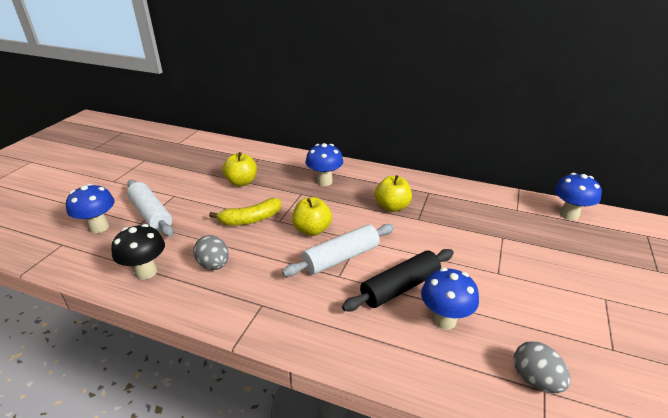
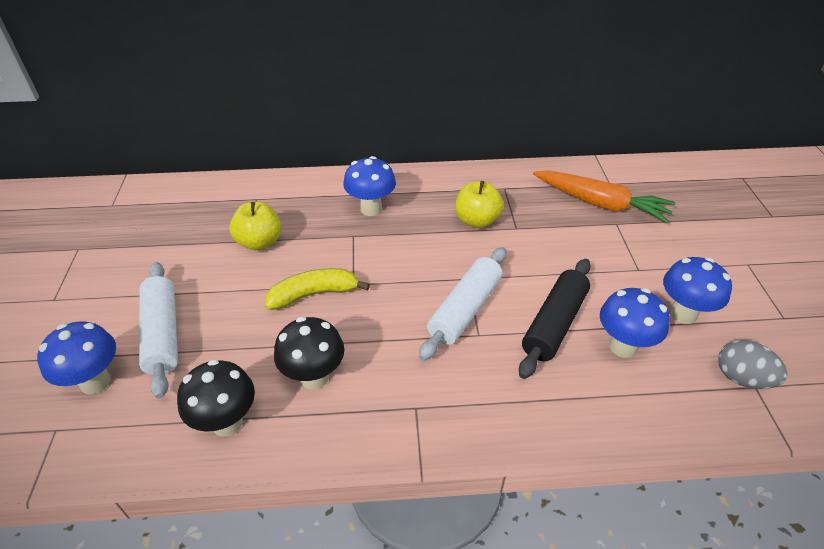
camera: 25 degrees left, 10 degrees up
white rolling pin [127,180,173,237] -> white rolling pin turned 45 degrees clockwise [139,262,178,399]
grey egg [193,235,229,270] -> black mushroom [274,317,345,389]
yellow banana [209,198,281,225] -> yellow banana turned 150 degrees counterclockwise [265,268,370,310]
yellow apple [292,197,332,236] -> none
blue mushroom [555,173,602,221] -> blue mushroom moved to [663,257,732,324]
none -> orange carrot [533,170,675,224]

